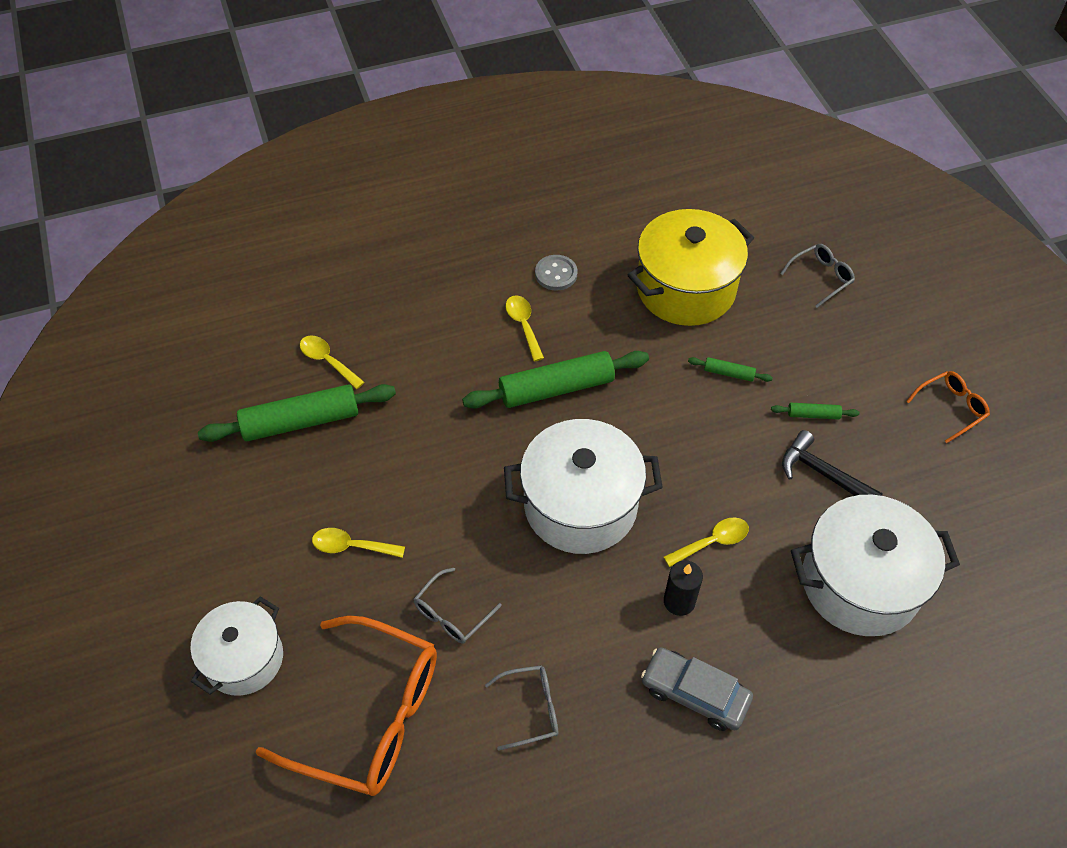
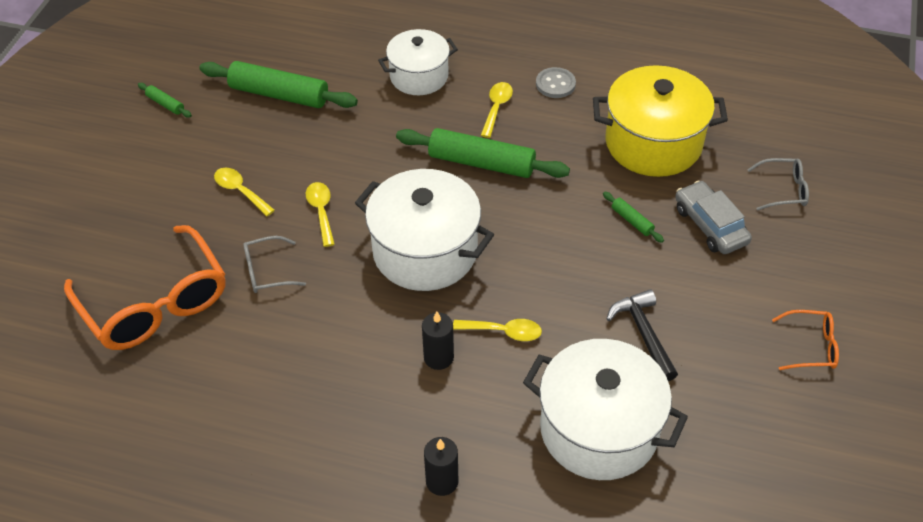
camera: 35 degrees right, 5 degrees down
white pot [191,596,283,696] -> white pot moved to [378,29,458,95]
yellow spoon [300,335,365,389] -> yellow spoon moved to [306,182,335,247]
grey glasses [485,665,558,751] -> none
grey car [641,647,753,731] -> grey car moved to [675,181,752,254]
green rolling pin [771,403,859,419] -> green rolling pin moved to [138,83,192,118]
none -> black candle [424,437,458,496]

